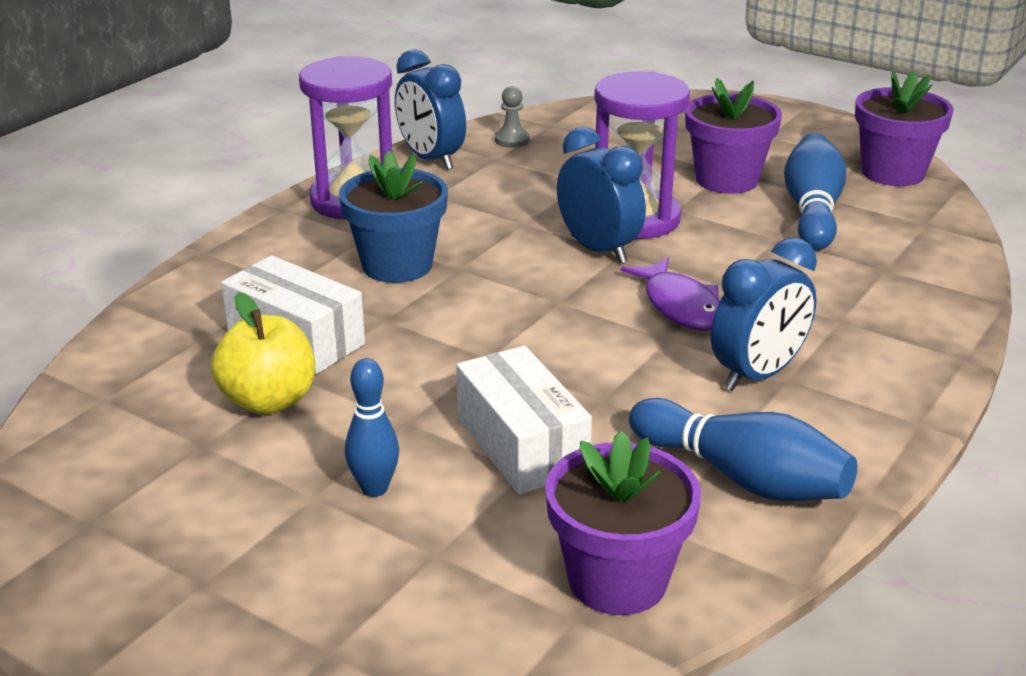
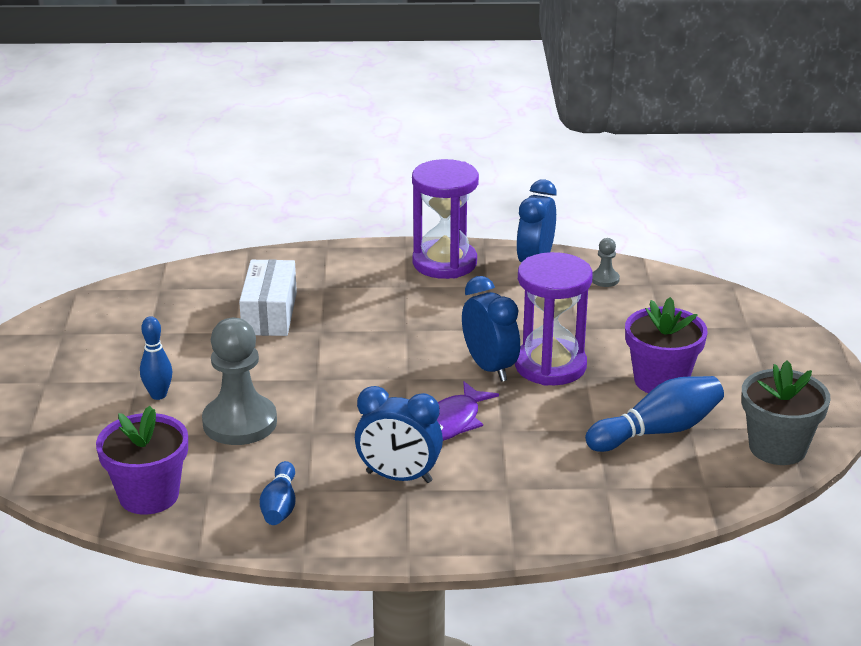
camera: 55 degrees right, 0 degrees up
yellow apple [211,292,315,415] -> none
blue flower pot [339,151,448,283] -> none
white box [456,346,592,495] -> grey pawn [202,318,277,445]
blue clock [557,127,646,263] -> blue clock turned 45 degrees counterclockwise [462,276,520,382]
blue bowling pin [629,398,857,501] -> blue bowling pin [260,461,295,525], size x0.63
purple flower pot [855,71,954,186] -> grey flower pot [741,360,830,465]

